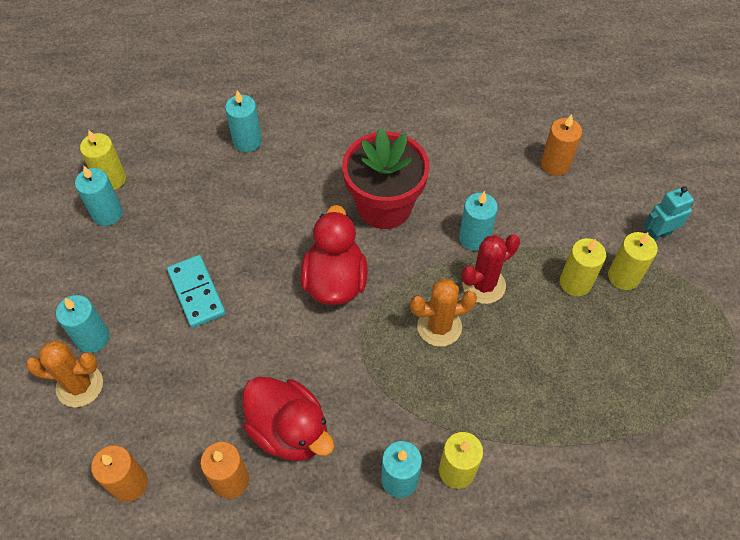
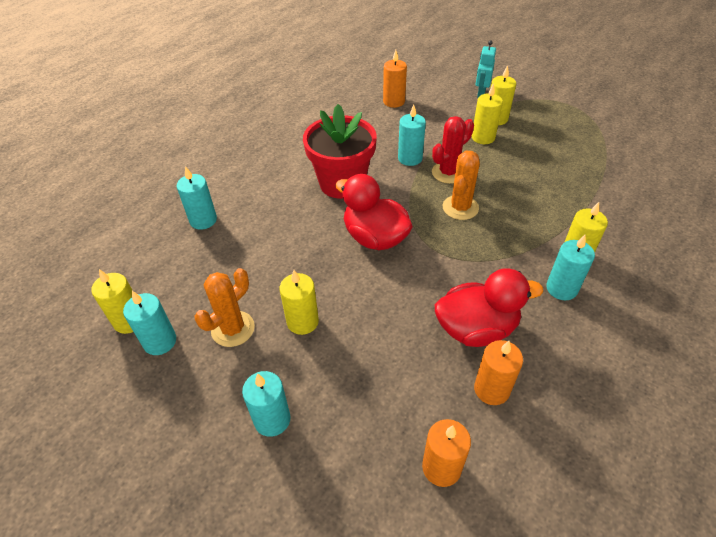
camera: 50 degrees left, 10 degrees down
orange cactus [26,340,103,407] -> orange cactus moved to [195,268,255,347]
turquoise domino [167,255,226,328] -> yellow candle [280,270,319,335]
red cactus [462,234,520,304] -> red cactus turned 45 degrees clockwise [432,116,474,184]

